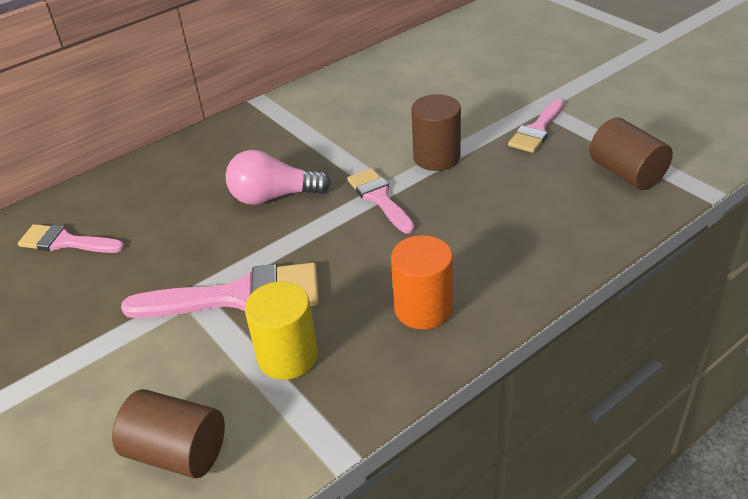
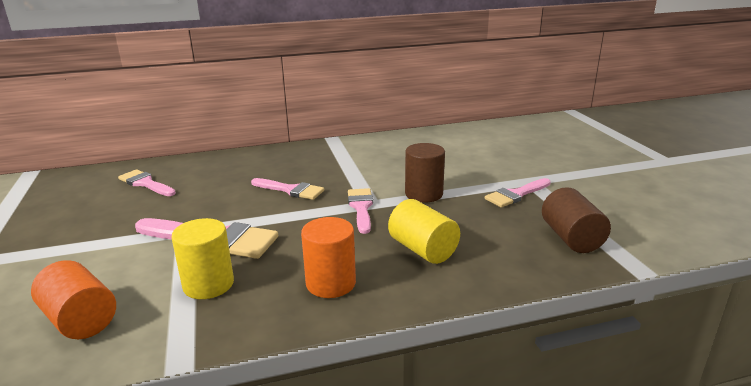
camera: 20 degrees right, 15 degrees down
brown cylinder [112,389,225,479] -> orange cylinder [31,260,116,339]
pink light bulb [225,150,331,205] -> pink brush [251,178,324,200]
none -> yellow cylinder [388,199,460,264]

